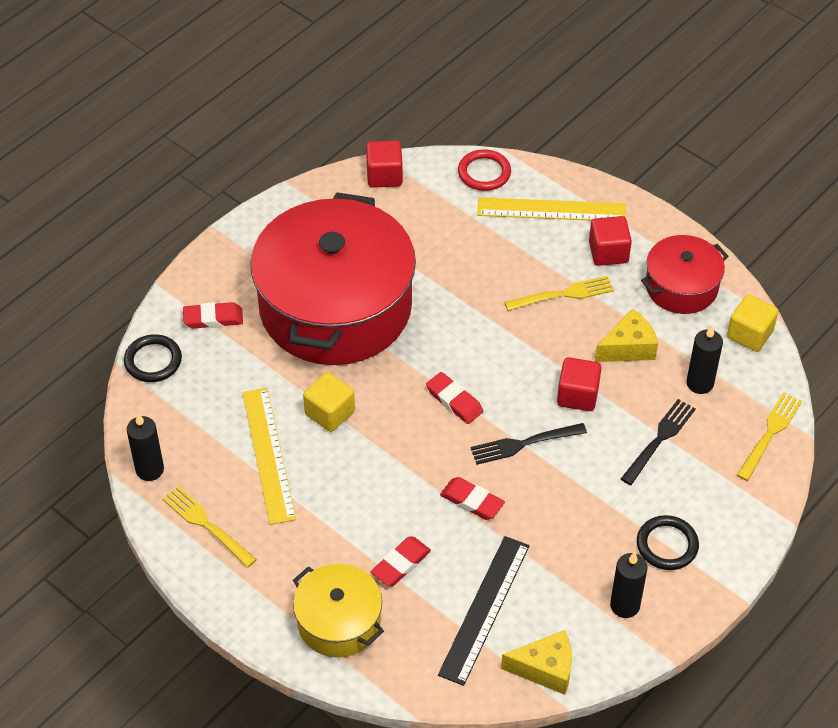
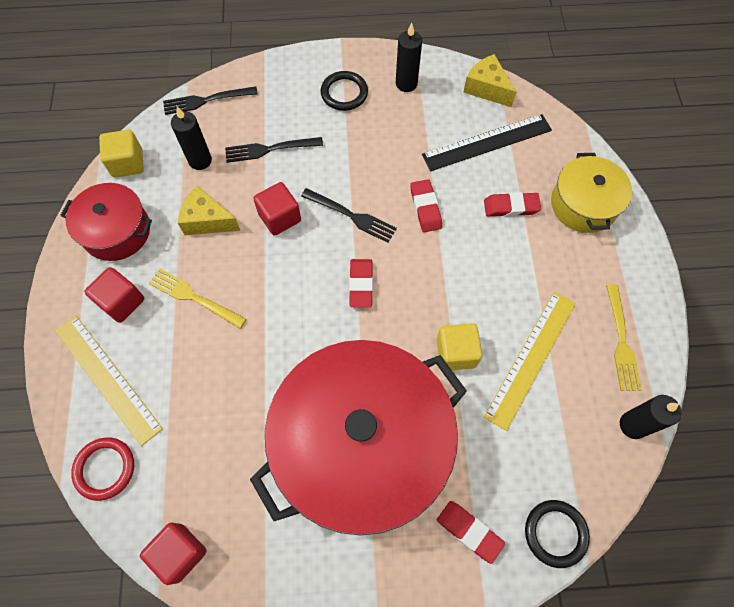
camera: 135 degrees left, 15 degrees up
yellow fork [737,392,802,481] -> black fork [163,86,258,115]

